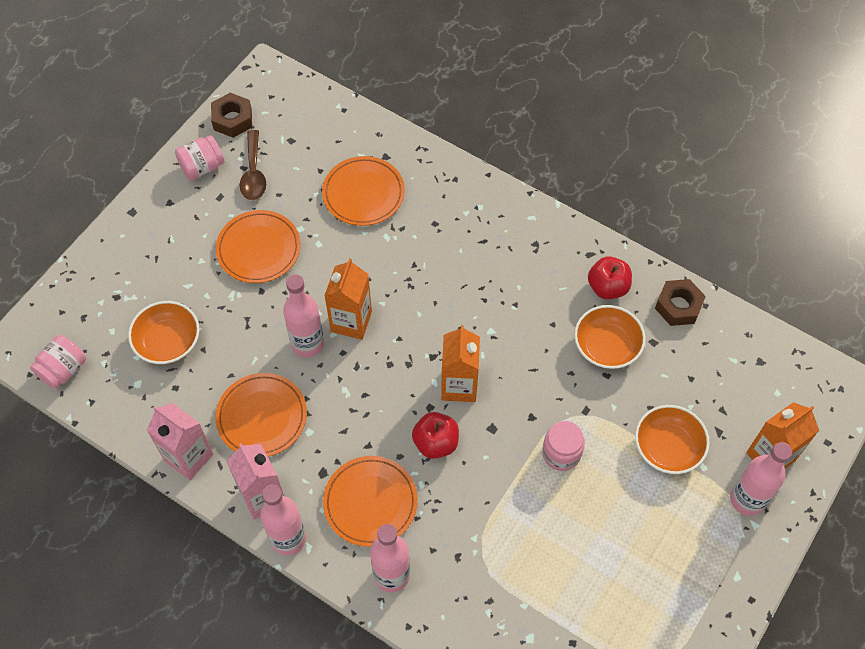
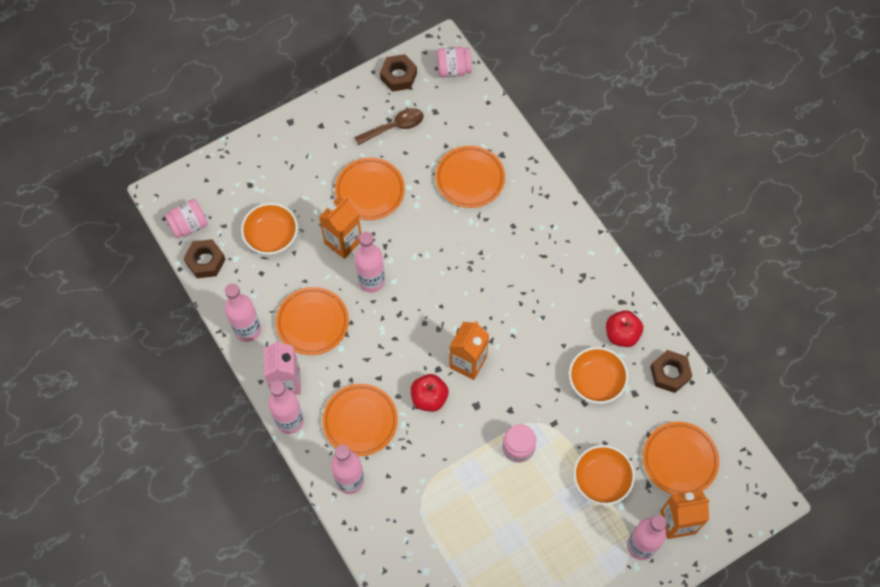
camera: 25 degrees right, 5 degrees up
pink carton [147,403,213,480] -> pink bottle [225,283,261,342]
pink jar [175,135,225,181] -> pink jar moved to [437,47,472,77]
brown spoon [240,130,266,200] -> brown spoon turned 135 degrees counterclockwise [354,108,424,145]
orange carton [324,258,372,340] -> orange carton moved to [319,197,361,259]
none -> brown nut [183,239,226,278]
none -> orange plate [643,422,719,494]

